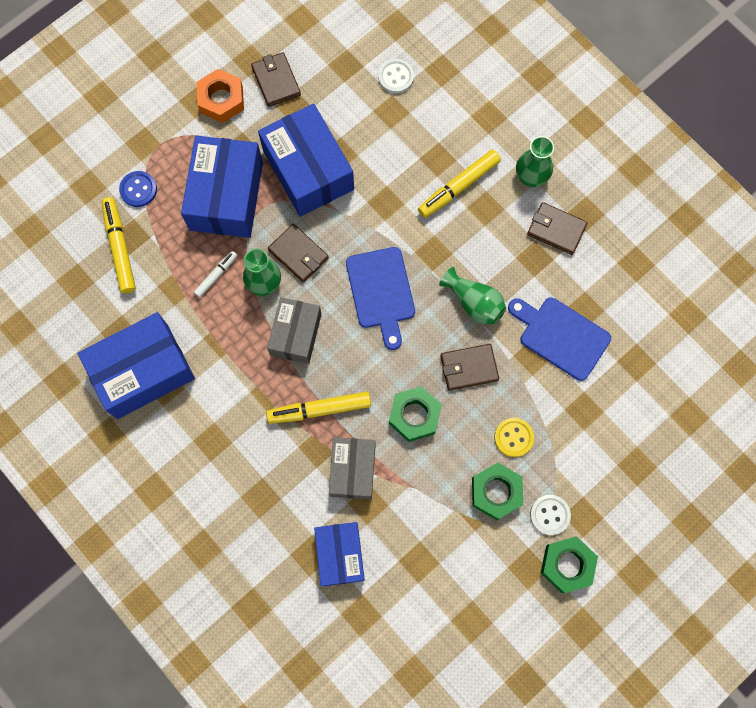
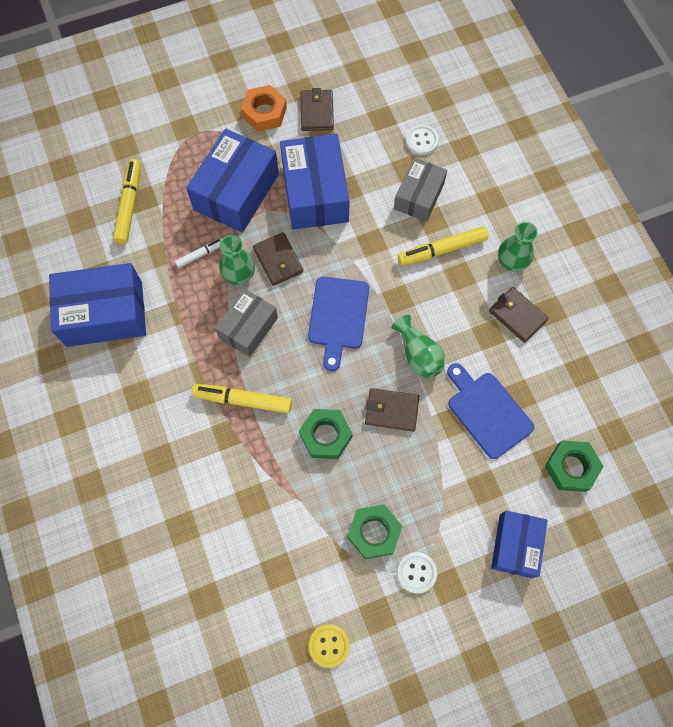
camera: 20 degrees right, 5 degrees down
blue button [119,171,157,207] -> none
blue box [314,522,365,586] -> blue box moved to [491,510,547,578]
grey box [329,437,375,500] -> grey box moved to [394,157,447,222]
yellow button [494,418,534,457] -> yellow button moved to [309,624,350,668]
green nut [541,536,598,593] -> green nut moved to [545,441,604,492]

